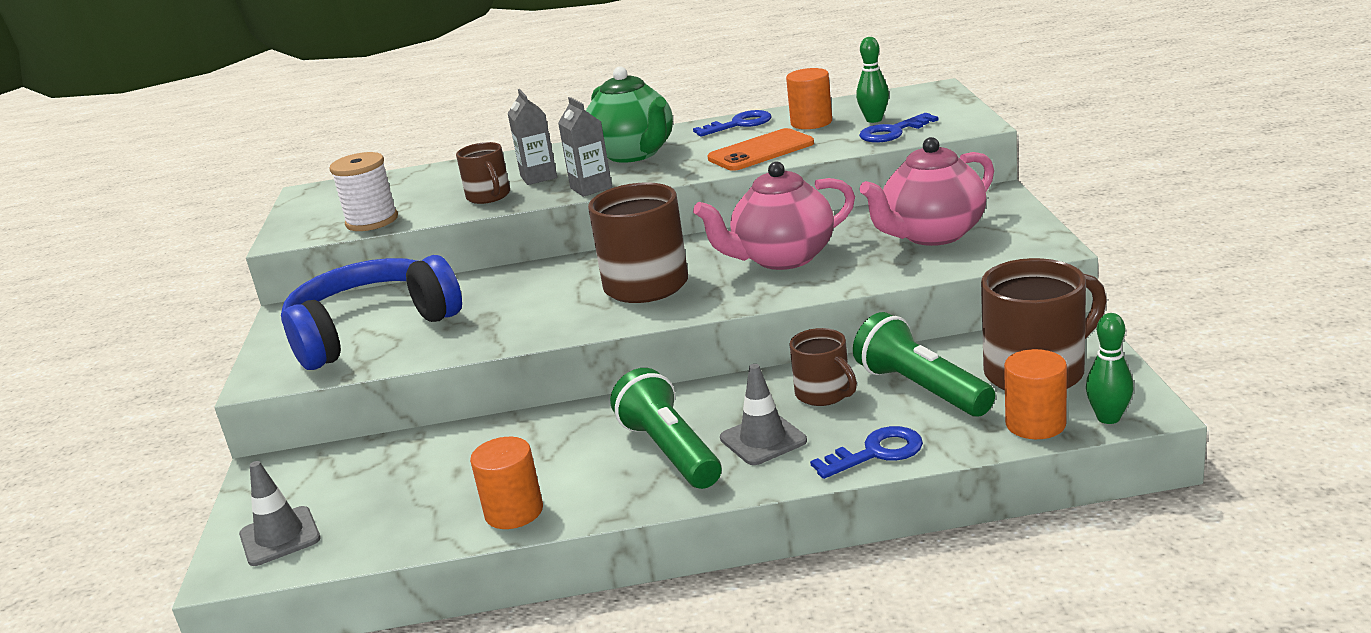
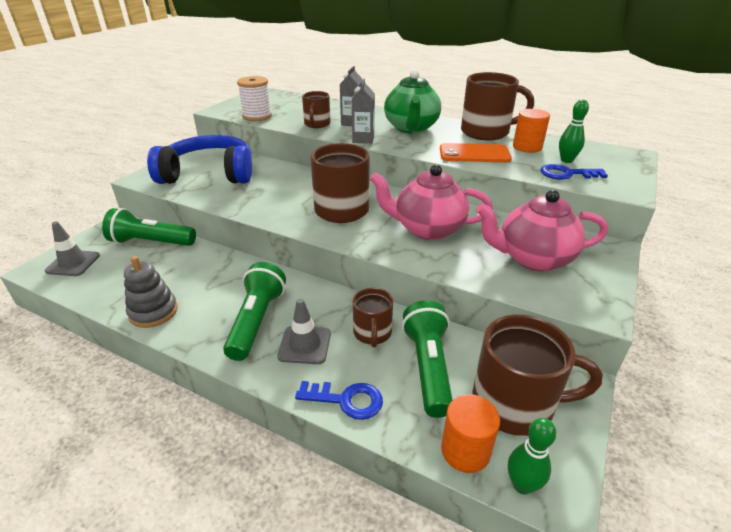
camera: 30 degrees right, 10 degrees up
orange cylinder [470,437,543,529] -> grey stacking toy [124,256,178,328]
blue key [693,110,771,137] -> brown mug [461,72,534,140]
none -> green flashlight [102,208,196,246]

